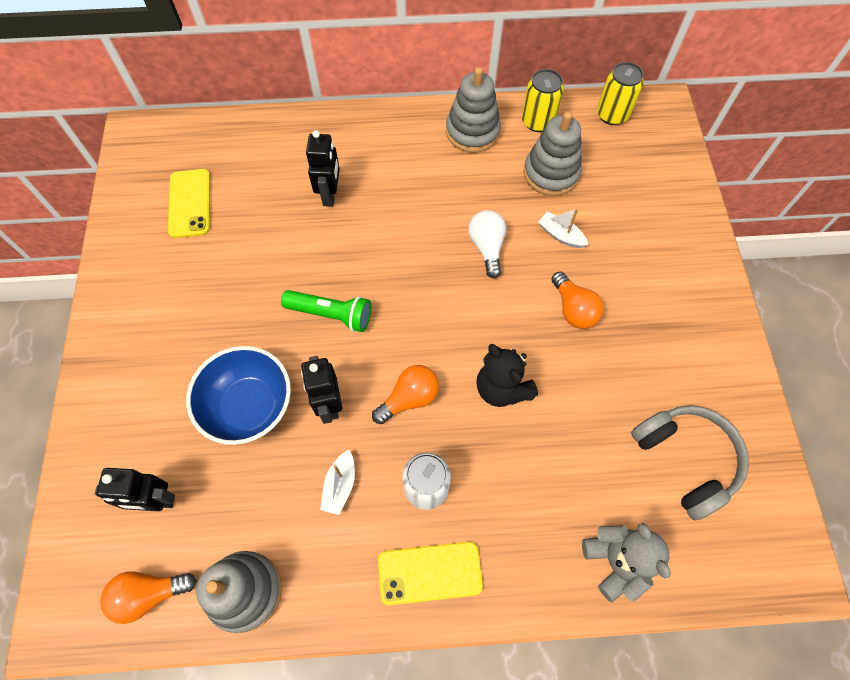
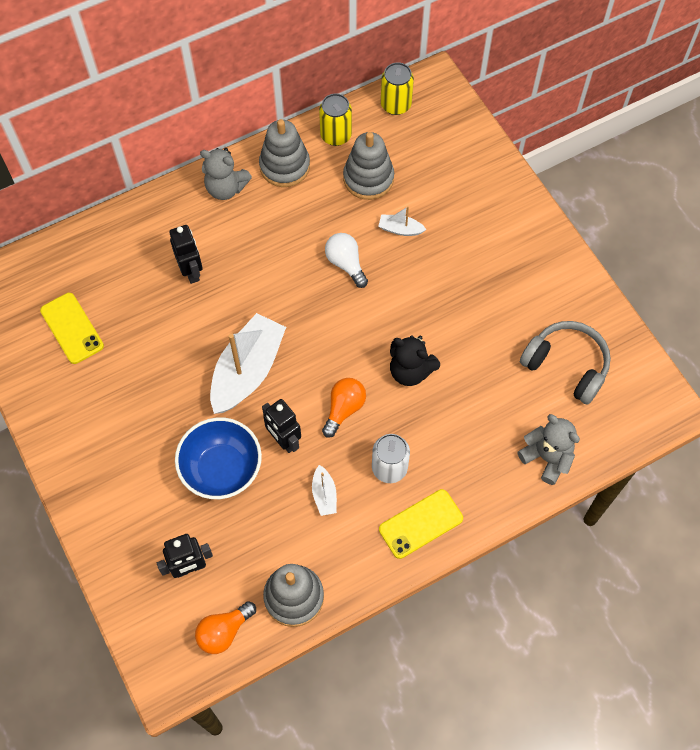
camera: 25 degrees left, 0 degrees up
green flashlight [281,290,371,332] -> white boat [210,313,286,414]
orange light bulb [551,271,604,329] -> none
none -> grey teddy bear [200,148,252,200]

